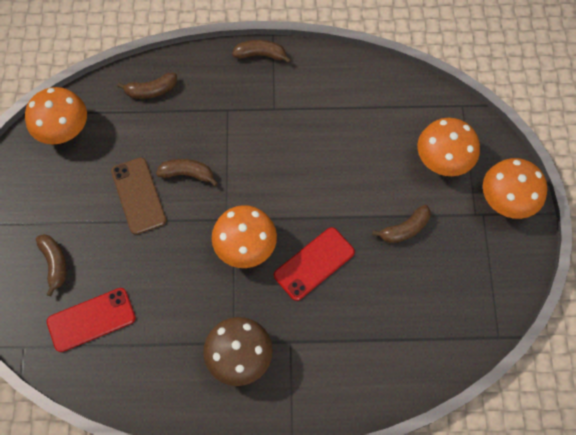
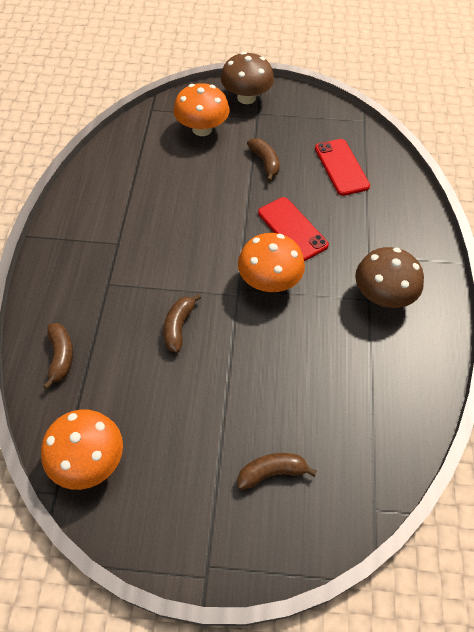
camera: 85 degrees left, 10 degrees down
red phone [47,288,136,352] -> red phone moved to [315,139,370,196]
brown phone [111,158,167,235] -> none
brown banana [232,40,291,63] -> none
orange mushroom [483,158,547,219] -> brown mushroom [221,52,274,104]

